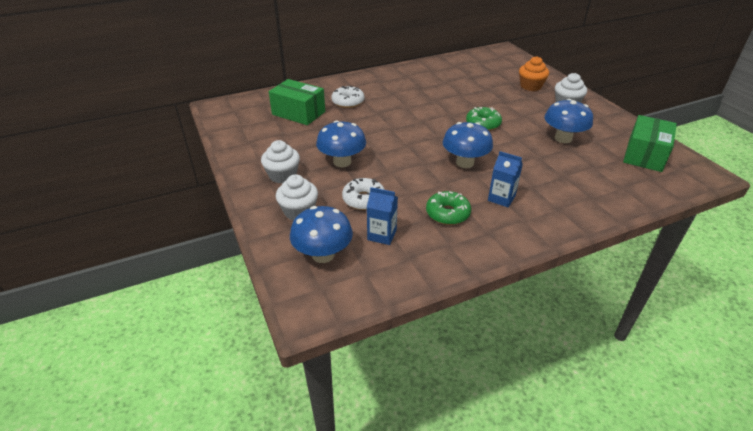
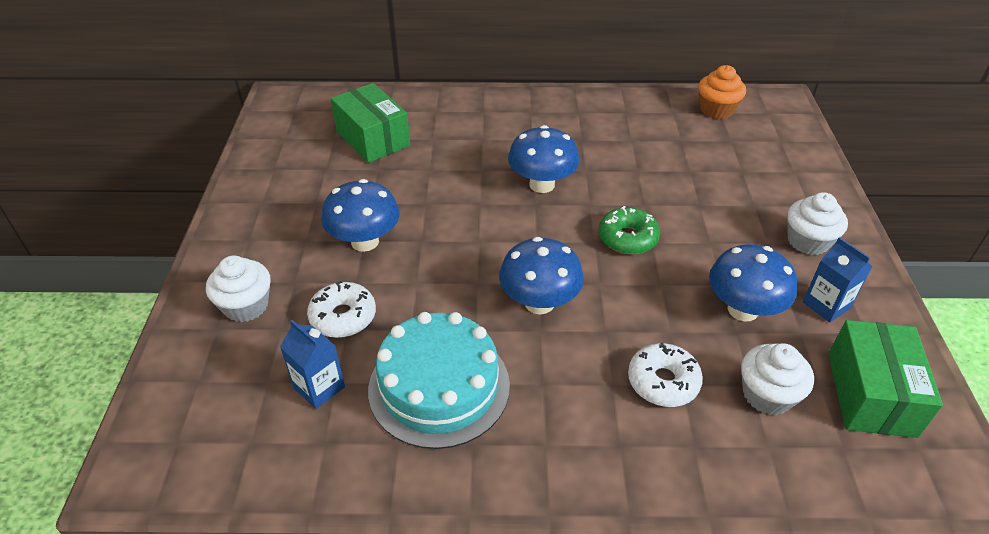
camera: 25 degrees right, 5 degrees up
white cupcake [261,140,300,184] -> white cupcake moved to [741,343,814,415]
blue mushroom [290,206,353,263] -> blue mushroom moved to [508,125,579,193]
white donut [331,86,364,108] -> white donut moved to [628,342,703,407]
green donut [426,191,471,225] -> turquoise cake [368,312,510,449]
blue carton [488,151,523,207] -> blue carton moved to [803,237,873,323]
orange cupcake [519,56,549,91] -> orange cupcake moved to [698,65,746,119]
green box [623,115,677,172] -> green box turned 45 degrees counterclockwise [828,320,943,438]

